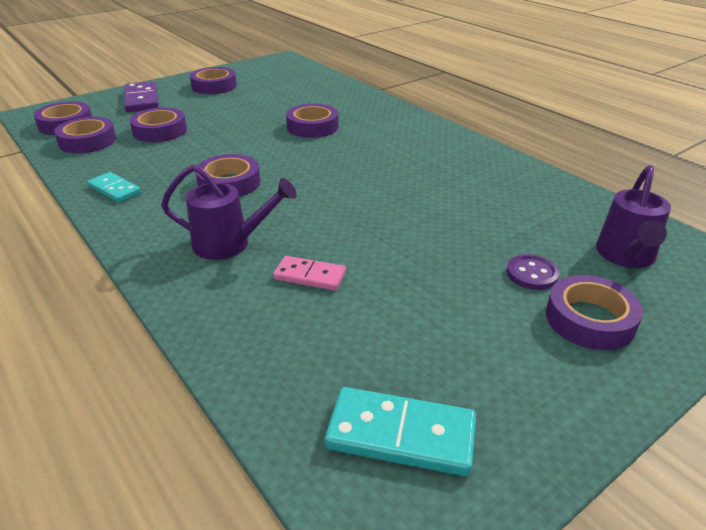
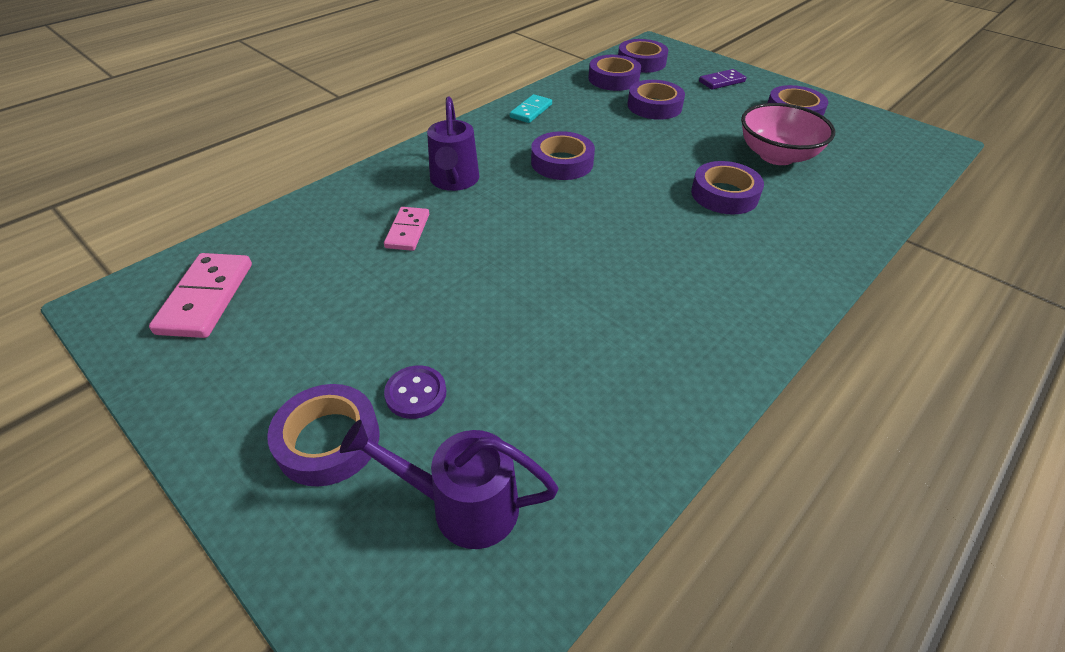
camera: 80 degrees right, 10 degrees up
purple domino [124,81,159,112] -> purple domino [699,69,746,90], size x0.64
turquoise domino [325,387,476,476] -> pink domino [149,253,252,338]
none -> pink bowl [741,103,835,165]

